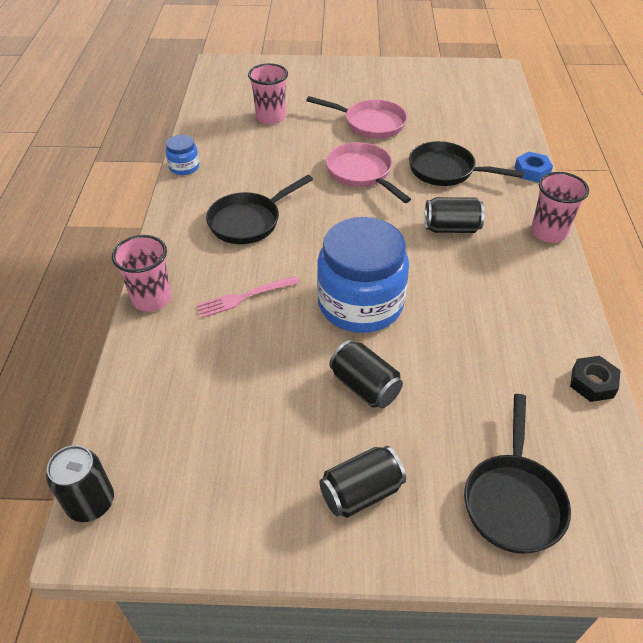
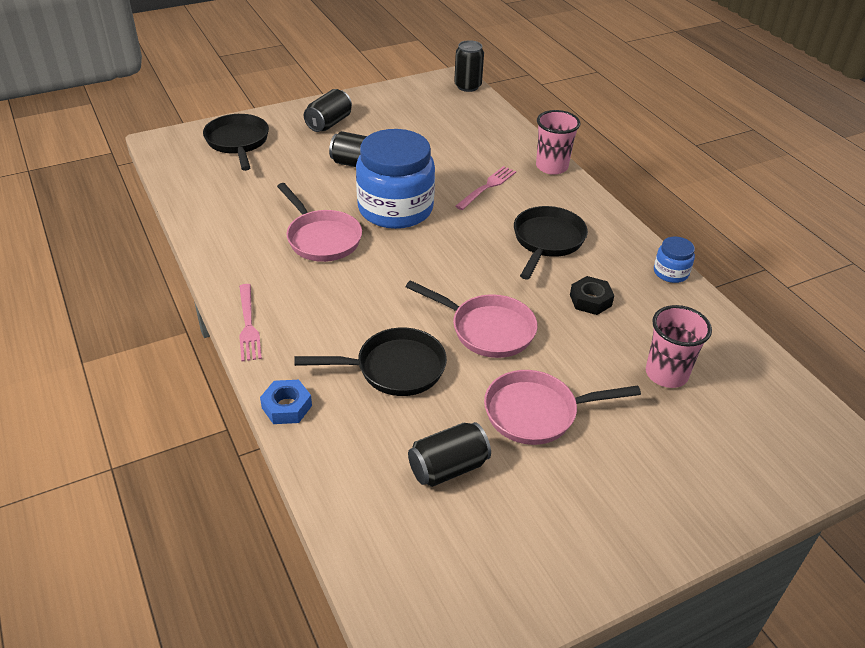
camera: 150 degrees right, 5 degrees down
black can [425,197,485,233] -> black can moved to [408,422,491,487]
pink cup [531,172,589,243] -> pink fork [239,284,262,361]
black nut [570,356,621,402] -> black nut moved to [570,276,614,315]
none -> pink pan [277,183,362,262]

